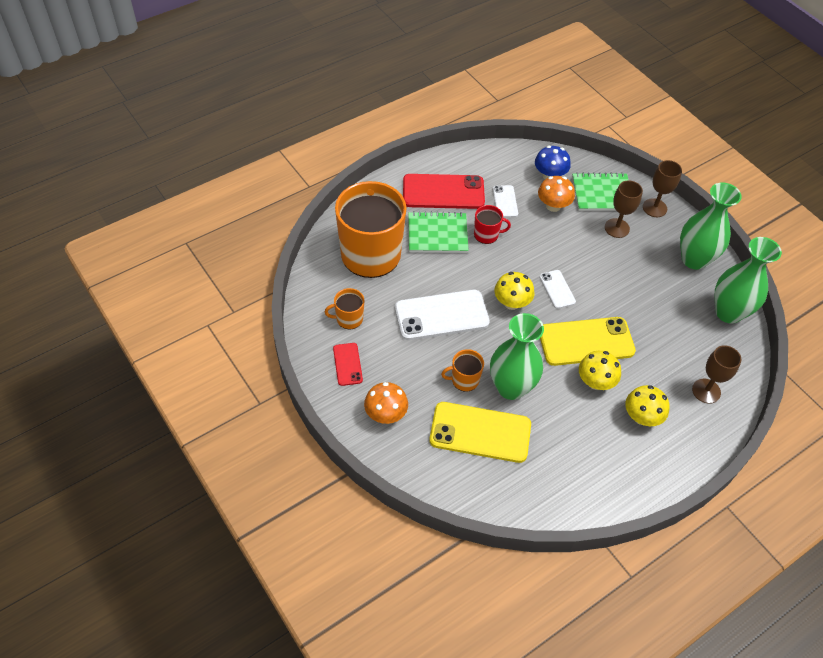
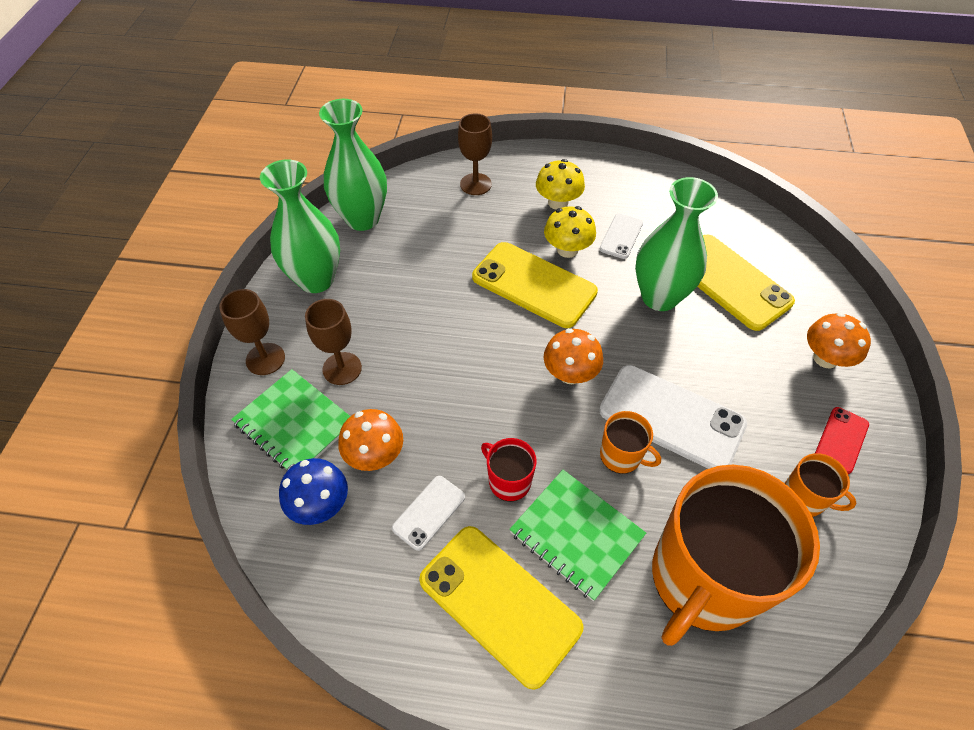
camera: 135 degrees left, 0 degrees up
red phone [403,174,485,209] -> yellow phone [419,526,583,690]
orange mug [441,349,484,392] -> orange mug moved to [600,411,661,474]
yellow mushroom [494,272,534,310] -> orange mushroom [544,328,603,384]
white phone [539,270,576,309] -> white phone moved to [600,214,643,259]

